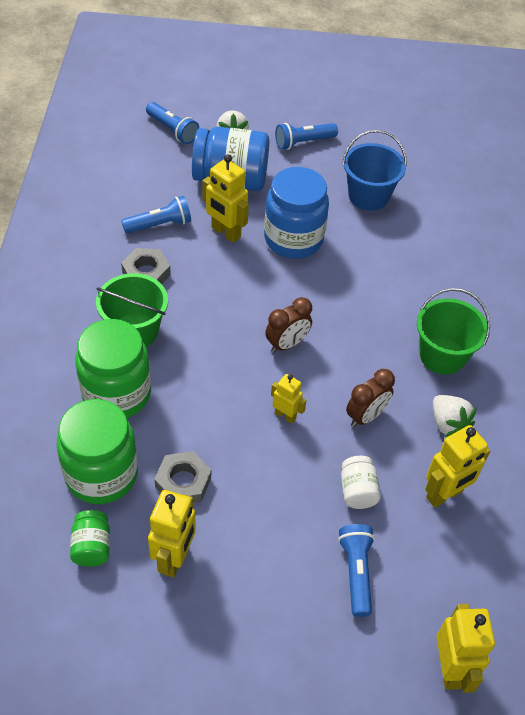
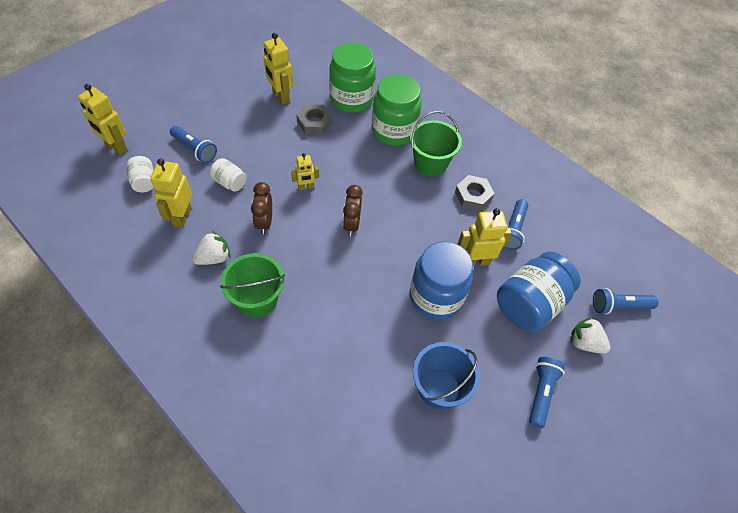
camera: 130 degrees right, 5 degrees up
green jar [70,510,110,567] -> none
white strawberry [433,395,477,437] -> white strawberry turned 135 degrees clockwise [192,230,231,265]
none -> white jar [126,156,154,193]

